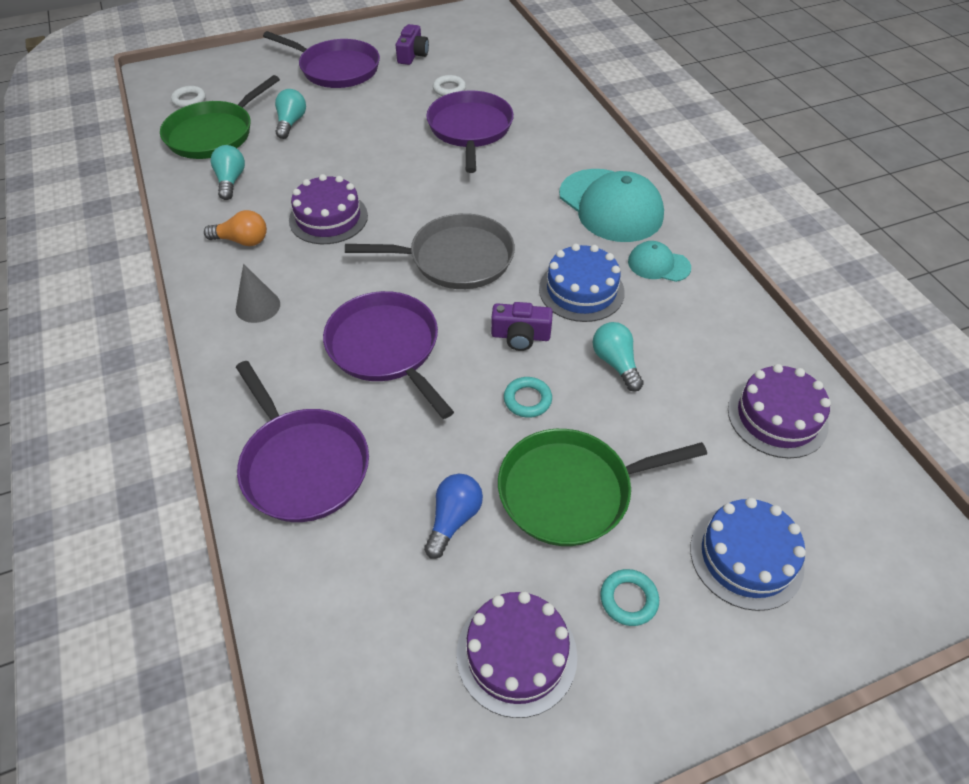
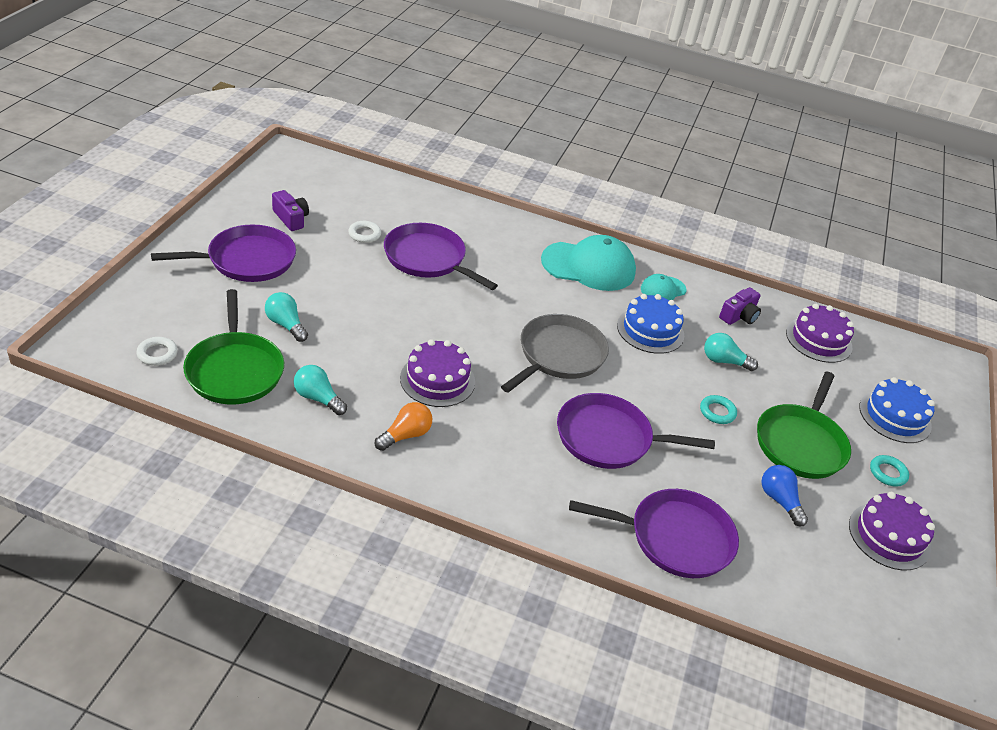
camera: 55 degrees left, 10 degrees down
grey cone [236,264,280,323] -> none
purple camera [491,302,553,351] -> purple camera moved to [719,287,761,325]

